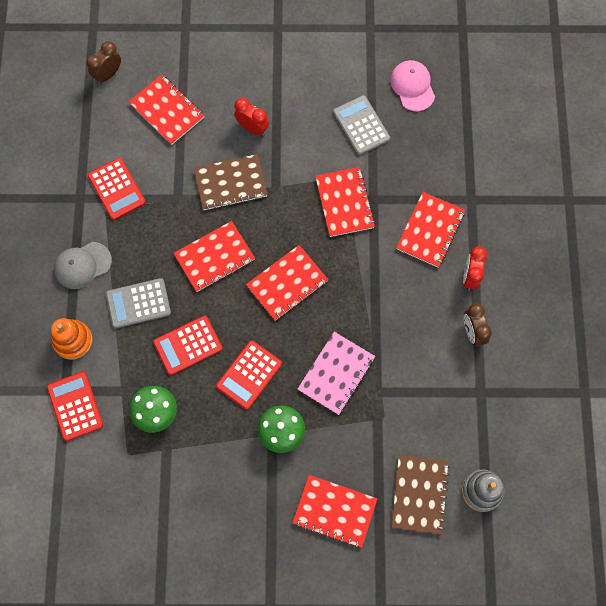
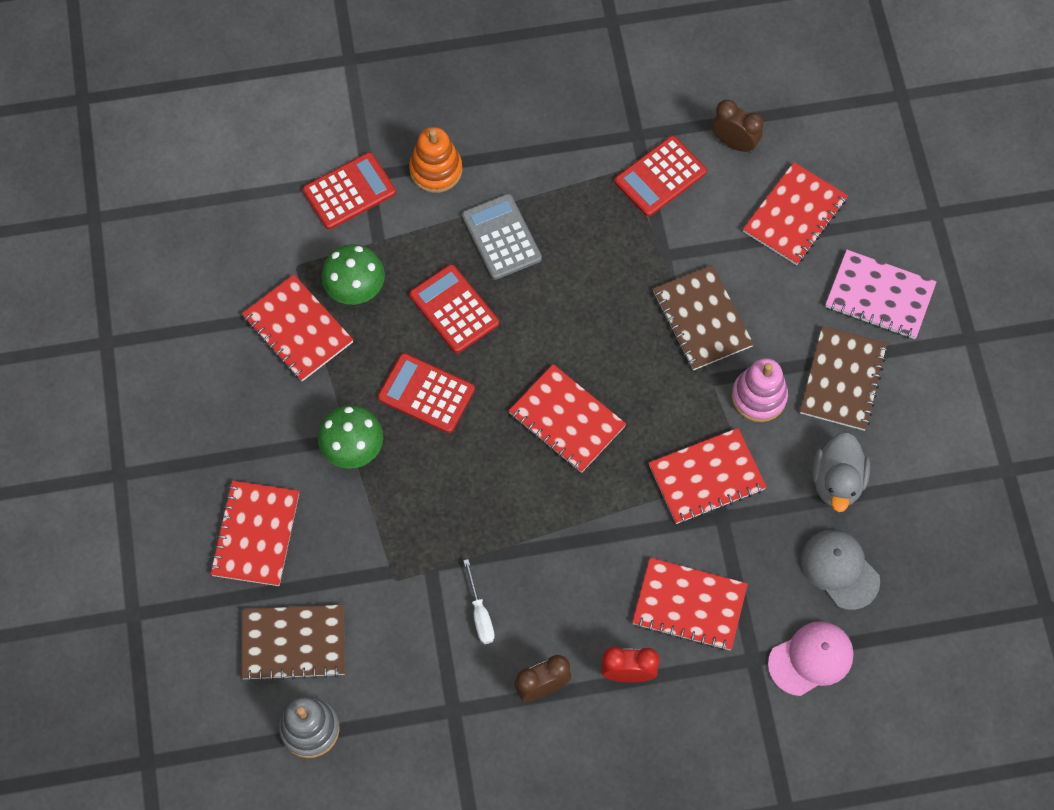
camera: 80 degrees right, 5 degrees down
grey cap [54,242,112,289] -> grey cap moved to [801,530,880,610]
brown clock [87,41,121,84] -> brown clock moved to [712,99,764,153]
red notebook [173,221,255,292] -> red notebook moved to [242,274,353,381]
red clock [234,98,269,136] -> none
pink notebook [298,332,375,415] -> pink notebook moved to [825,250,937,339]
grey calculator [333,95,390,155] -> grey duck [812,432,870,512]
pink cap [390,60,435,111] -> pink cap moved to [768,621,854,696]
none -> white screwdriver [463,559,495,644]
none -> pink stacking toy [732,358,788,422]
none -> brown notebook [800,326,888,431]

